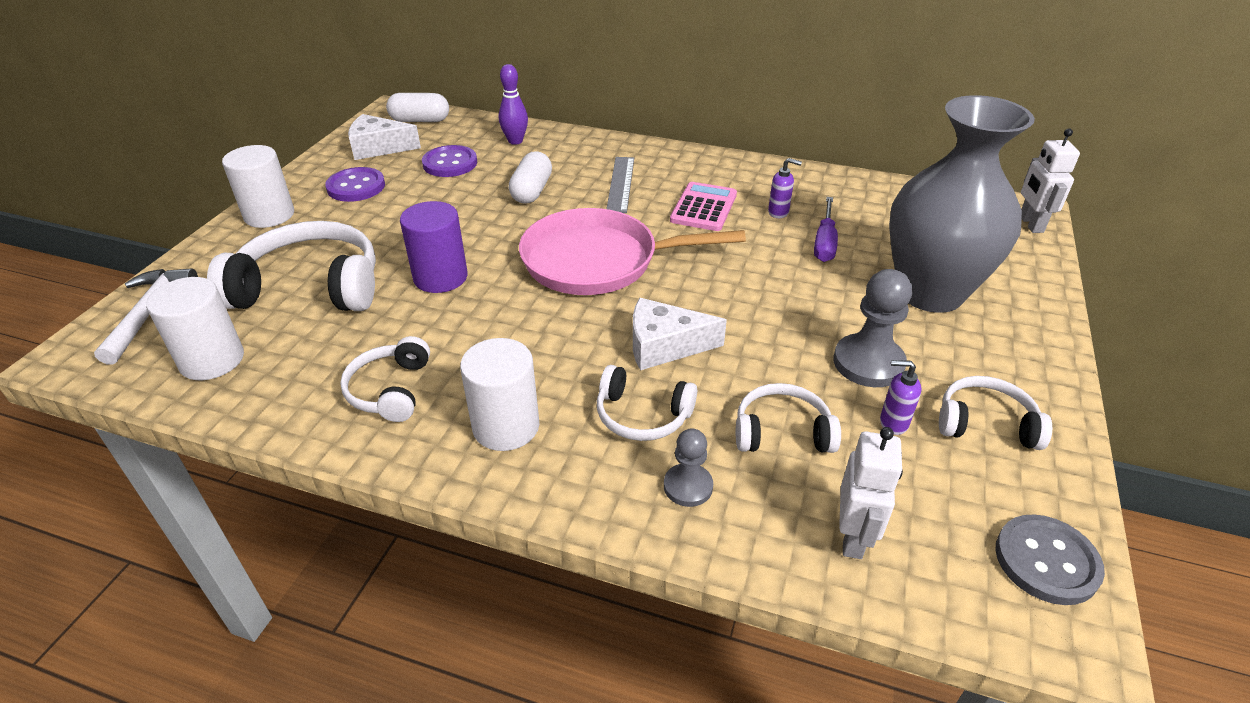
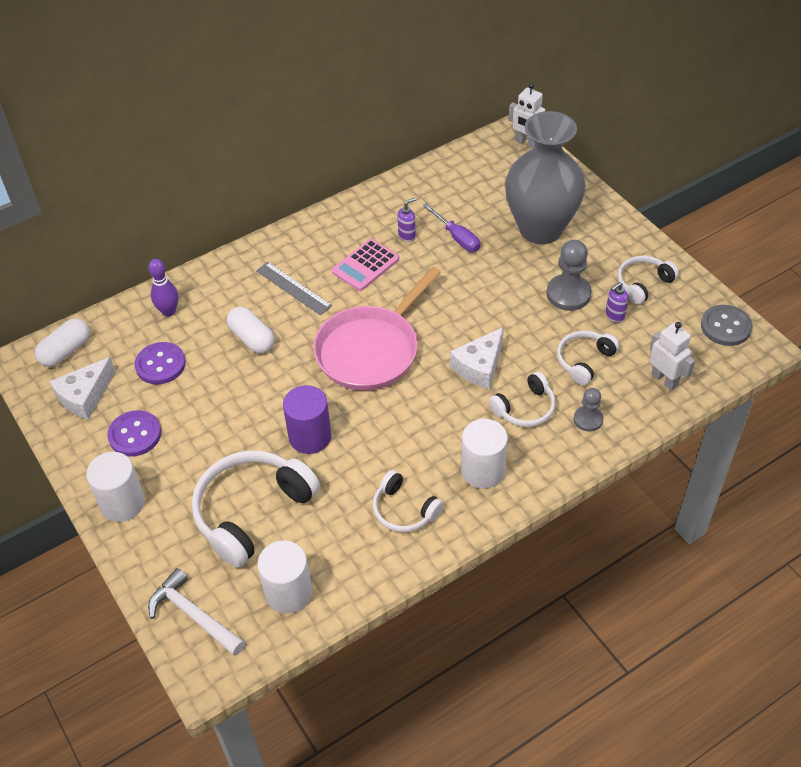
camera: 50 degrees left, 10 degrees up
pink calculator [670,182,737,231] -> pink calculator turned 105 degrees counterclockwise [332,239,399,291]

